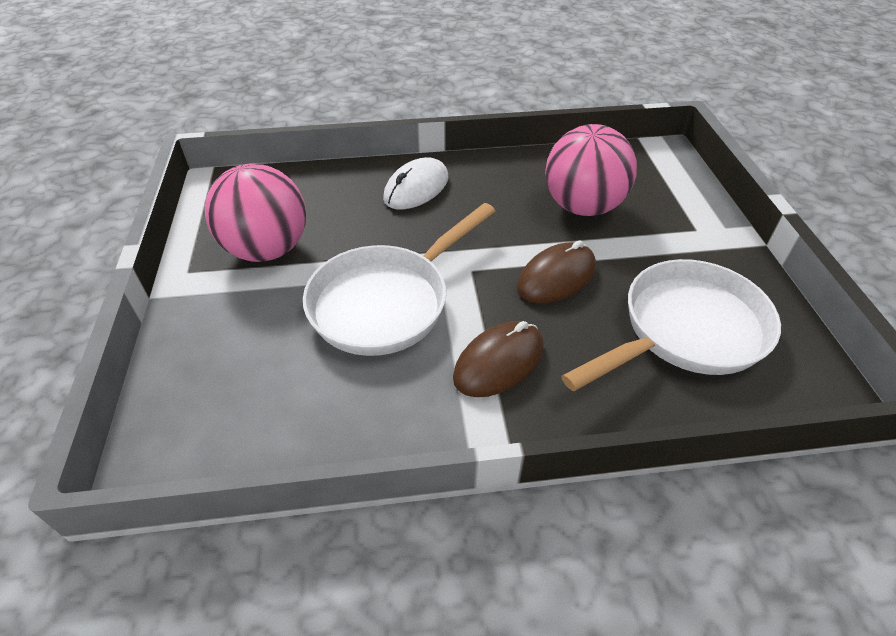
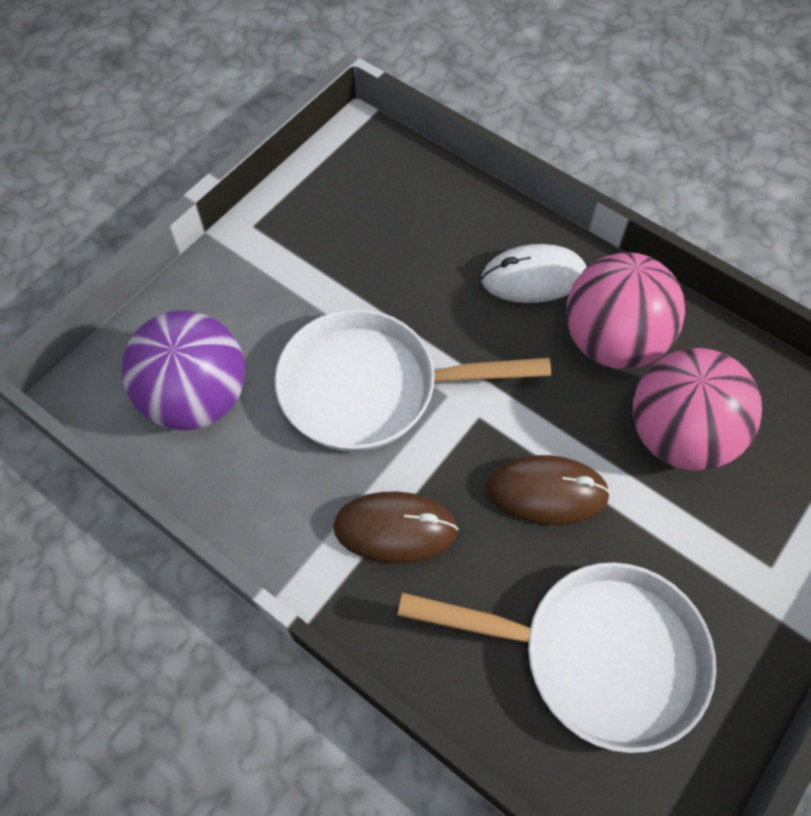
camera: 45 degrees right, 15 degrees up
pink ball [205,163,306,262] -> pink ball moved to [566,252,685,369]
none -> purple ball [121,310,245,430]

